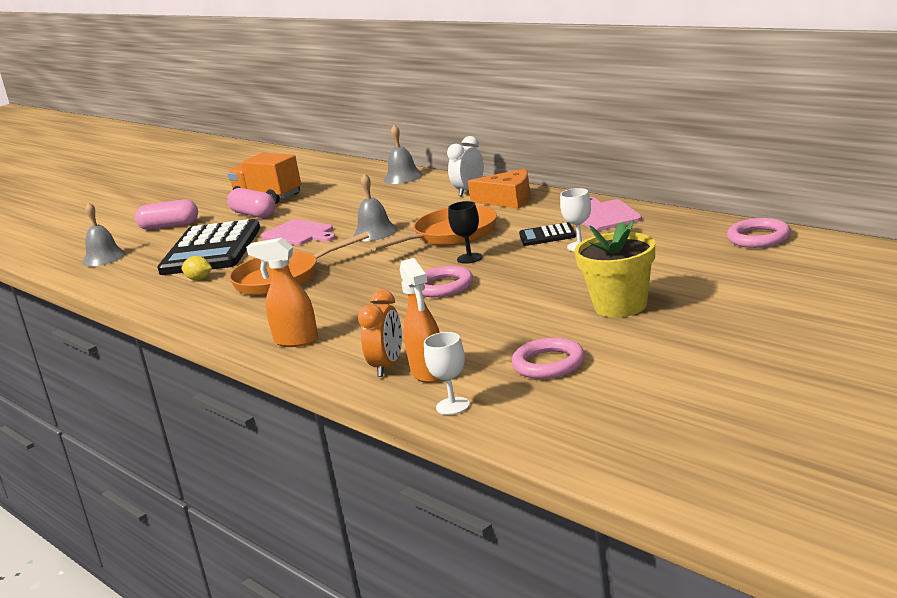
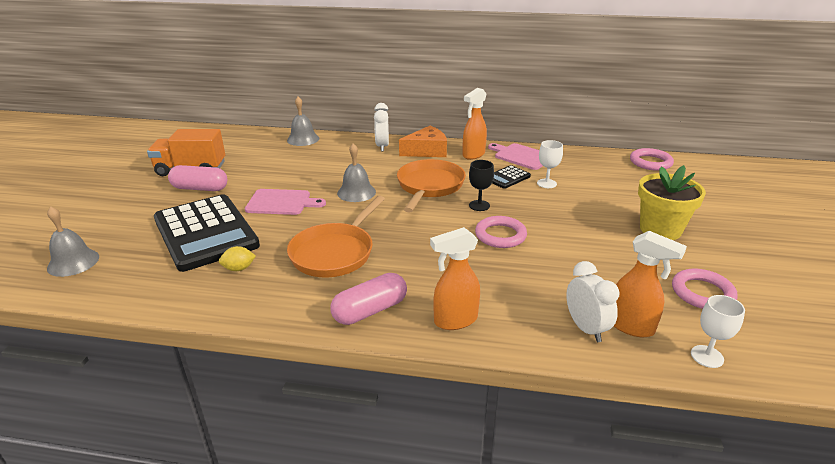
camera: 40 degrees left, 10 degrees up
pink capsule [135,199,198,230] -> pink capsule moved to [330,273,407,325]
orange clock [358,290,402,377] -> white clock [566,261,620,342]
none -> orange spray bottle [463,88,487,160]

